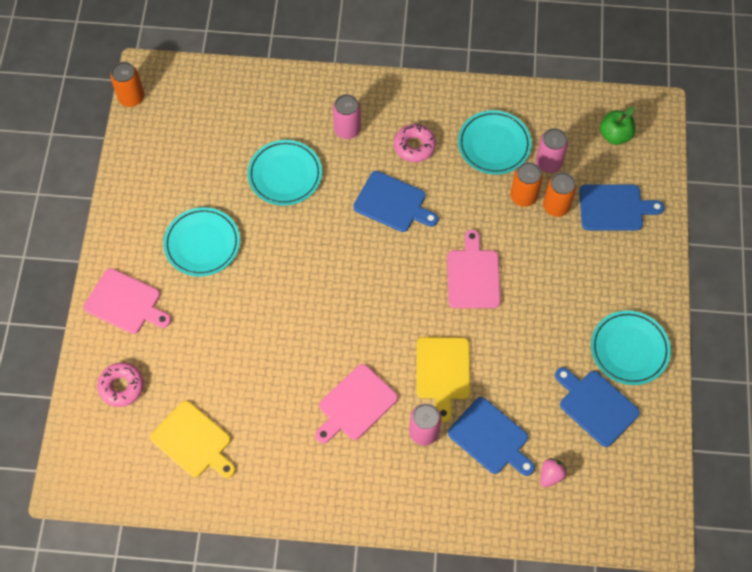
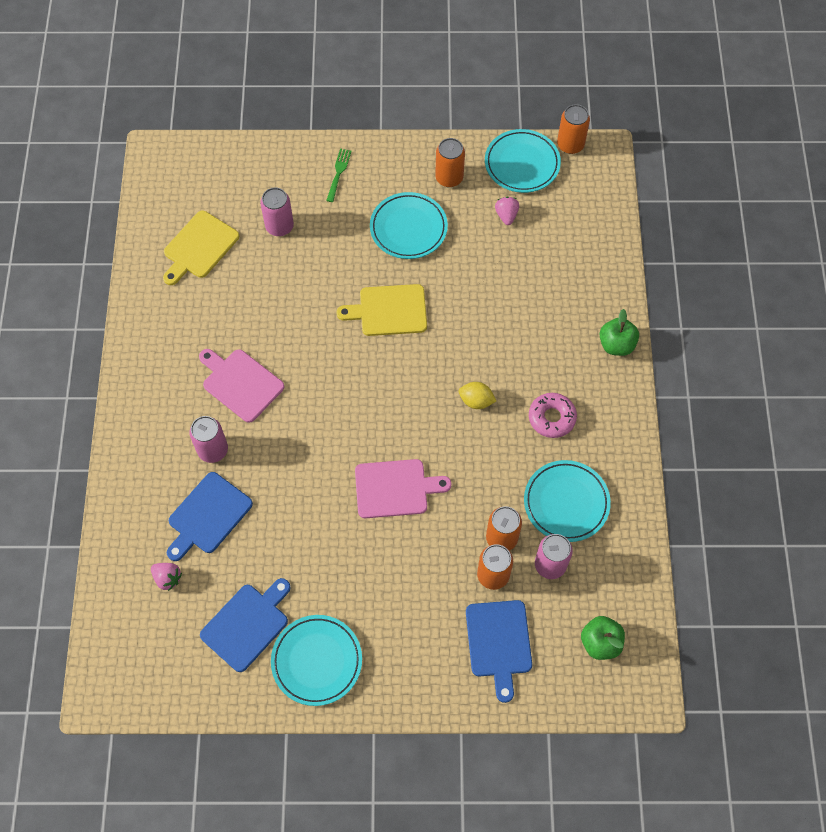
camera: 85 degrees right, 0 degrees up
pink cutting board [84,268,171,334] -> green fork [326,148,352,202]
pink donut [97,362,144,407] -> none
turquoise plate [248,140,322,206] -> turquoise plate moved to [485,129,561,193]
pink can [333,94,361,139] -> pink can moved to [260,187,294,236]
blue cutting board [353,171,438,232] -> yellow lemon [459,382,496,409]
yellow cutting board [416,337,470,422] -> yellow cutting board moved to [336,284,427,336]
none -> orange can [435,138,465,187]
none -> pink strawberry [495,197,519,225]
none -> green apple [599,309,639,356]

